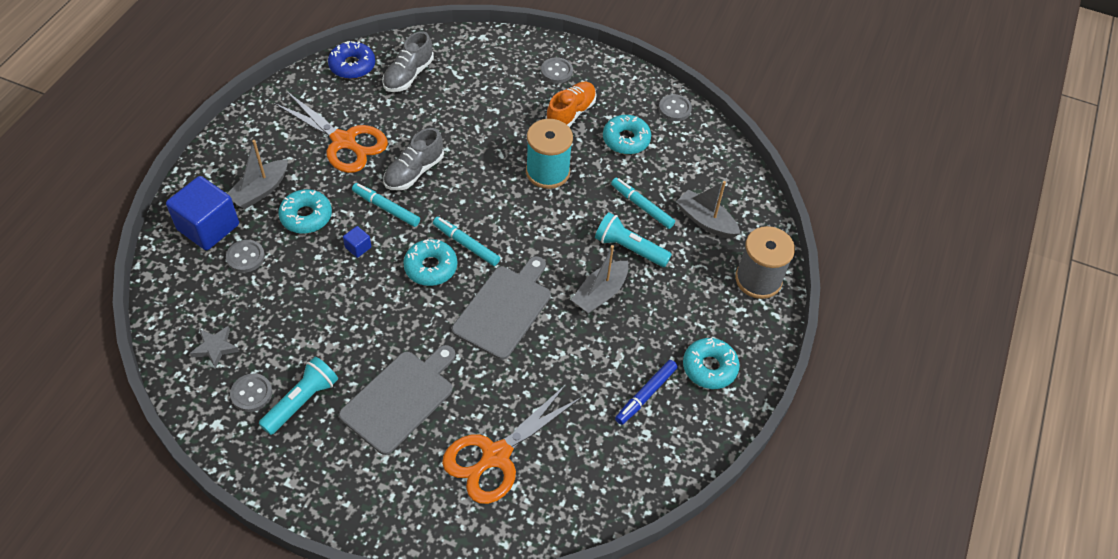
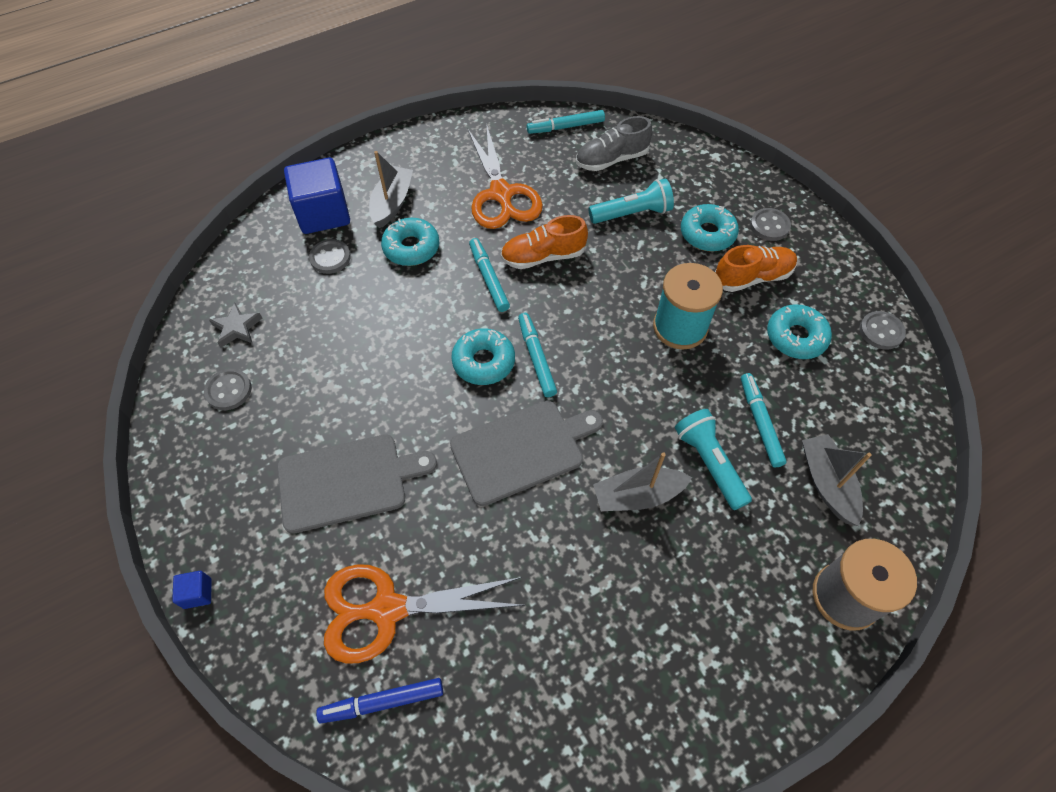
camera: 40 degrees right, 5 degrees up
grey boat [227,140,288,209] -> grey boat turned 120 degrees clockwise [369,151,413,228]
turquoise flashlight [259,357,338,435] -> turquoise flashlight moved to [588,178,674,224]
blue donut [328,41,375,79] -> turquoise marker [527,110,605,134]
blue cube [343,226,371,258] -> blue cube moved to [172,571,212,609]
grey shoe [383,128,444,191] -> orange shoe [501,215,588,269]
blue marker [615,360,678,425] -> blue marker moved to [316,678,443,724]
turquoise donut [683,338,740,389] -> turquoise donut moved to [681,204,739,252]

